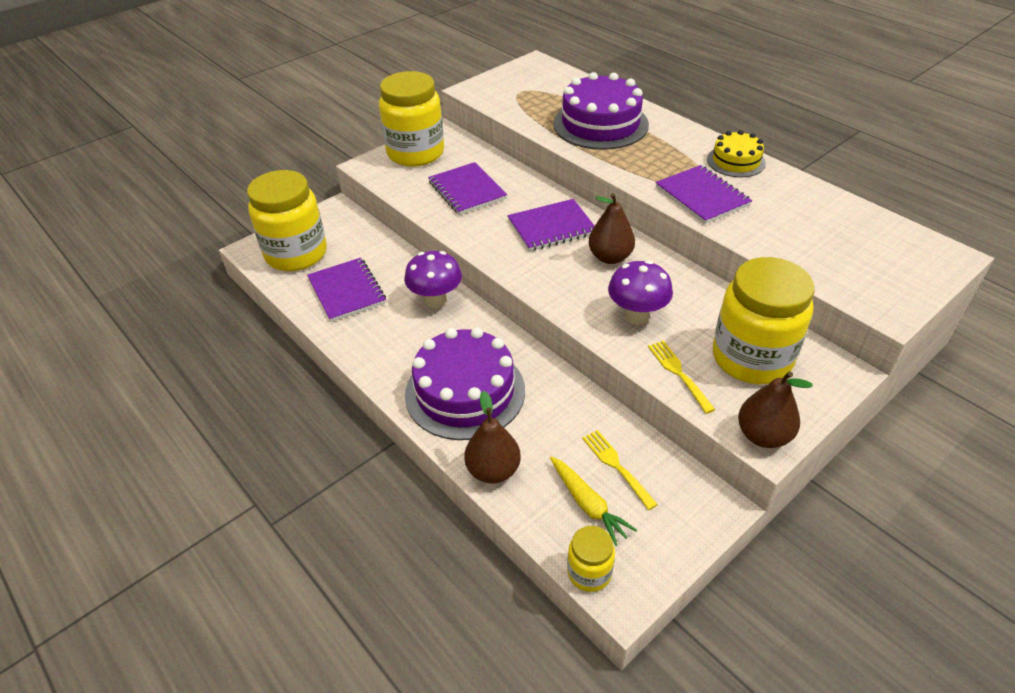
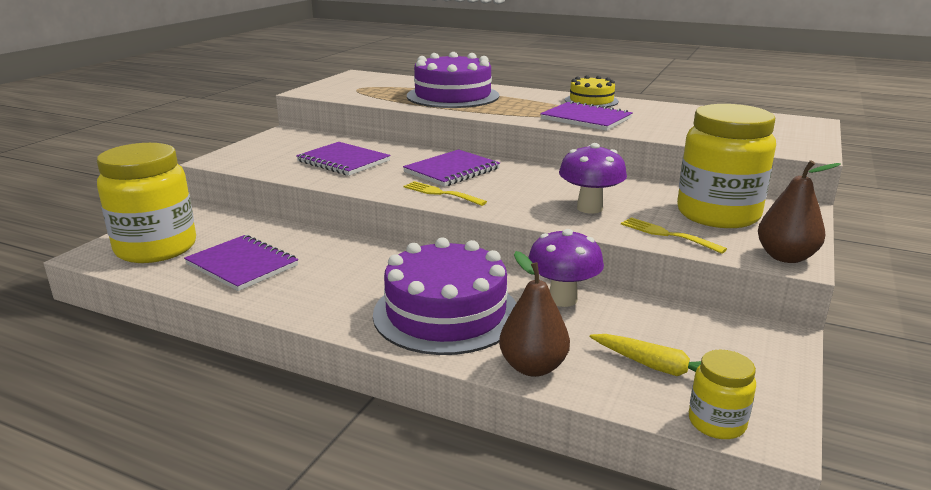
camera: 25 degrees left, 20 degrees down
yellow jar [379,71,444,167] -> none
purple mushroom [404,251,462,308] -> purple mushroom moved to [528,229,604,307]
yellow fork [582,430,658,510] -> yellow fork moved to [404,181,487,206]
brown pear [589,193,635,264] -> none

